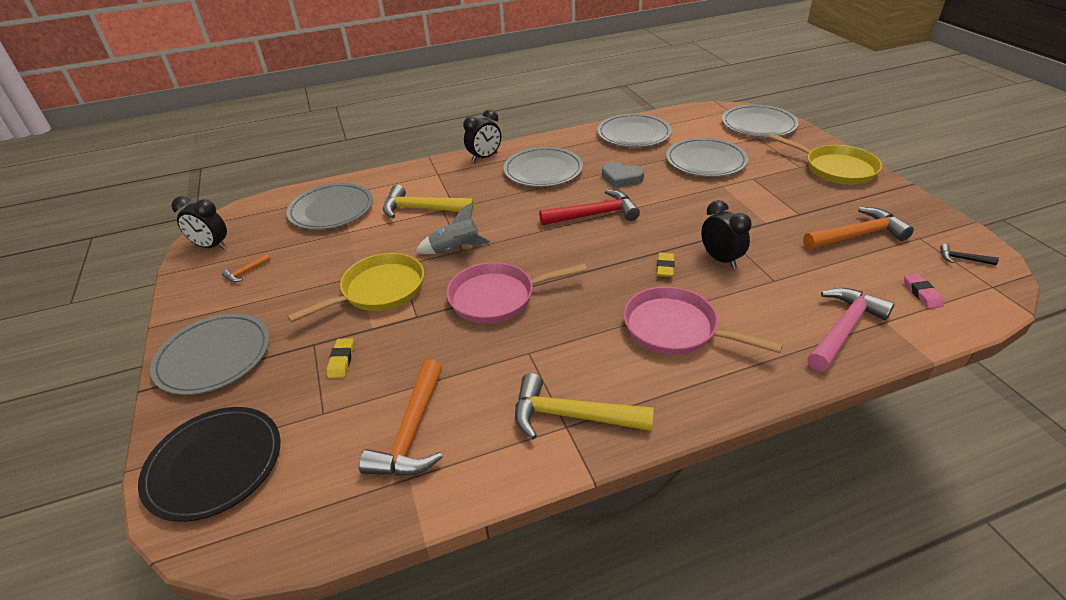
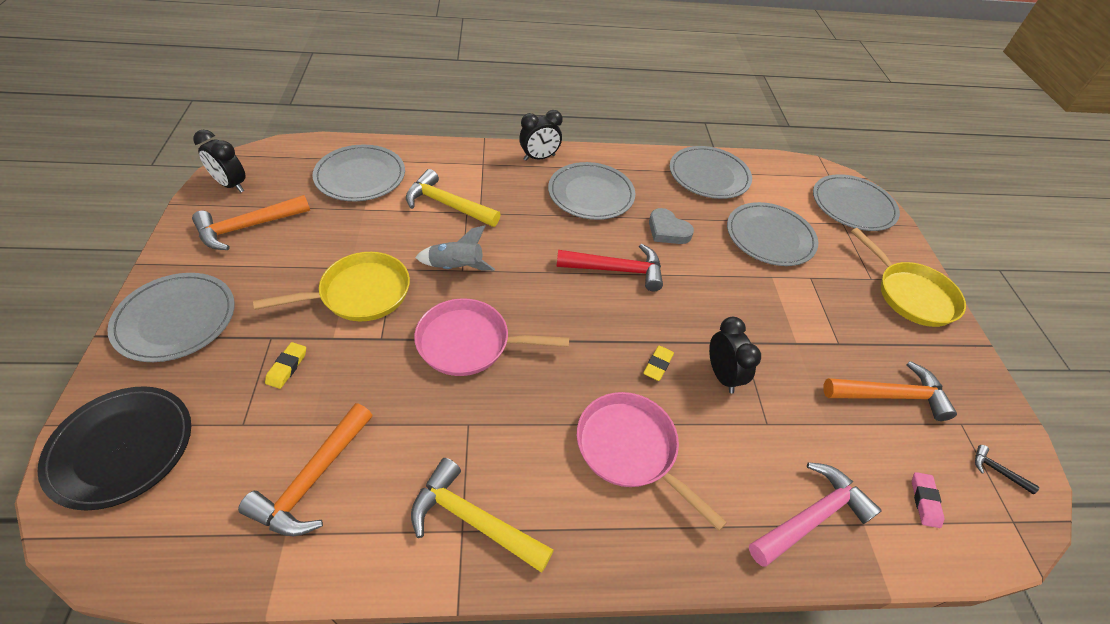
camera: 10 degrees right, 10 degrees up
orange hammer [222,254,271,282] -> orange hammer [192,195,310,250], size x2.23

